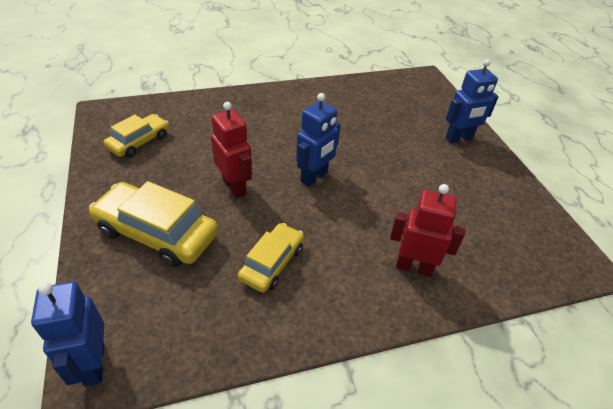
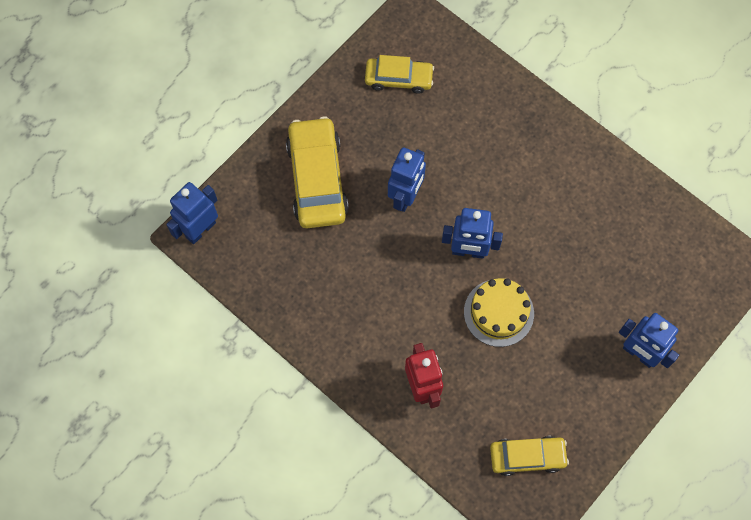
camera: 60 degrees right, 25 degrees up
red robot [211,102,252,198] -> blue robot [388,147,426,212]
yellow car [238,223,304,292] -> yellow car moved to [490,436,569,476]
none -> yellow cake [464,278,534,347]

